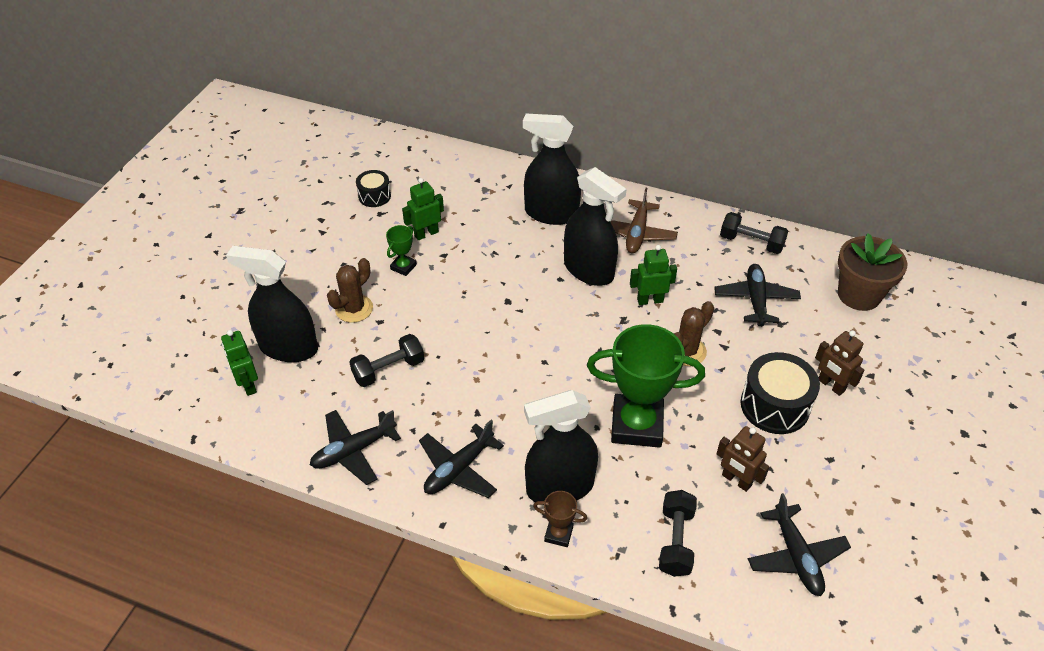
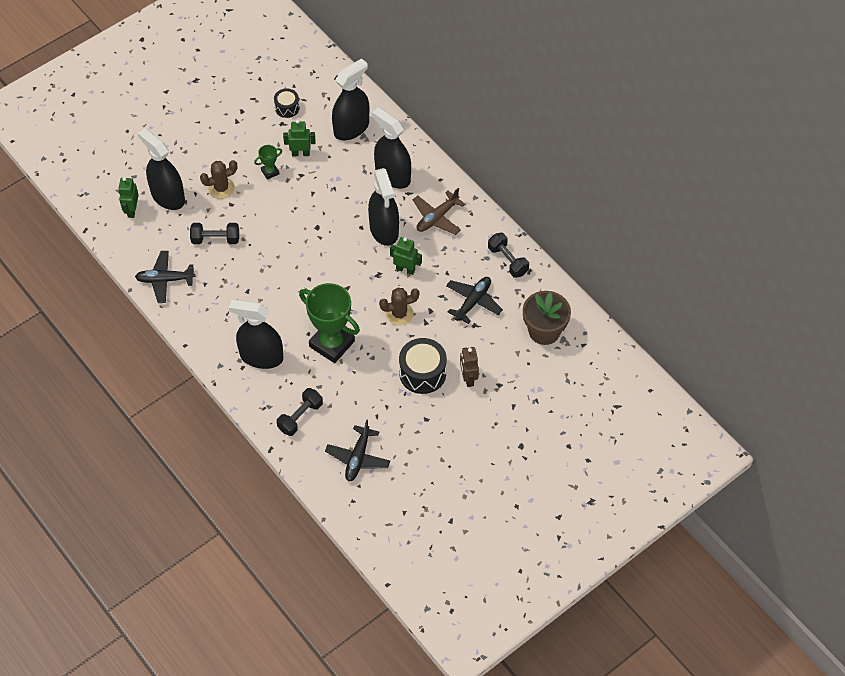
camera: 30 degrees right, 10 degrees up
black plane [419,420,504,498] -> none
brown trophy [533,491,587,547] -> none
brown robot [716,426,770,492] -> none
none -> black spray bottle [332,58,369,140]

